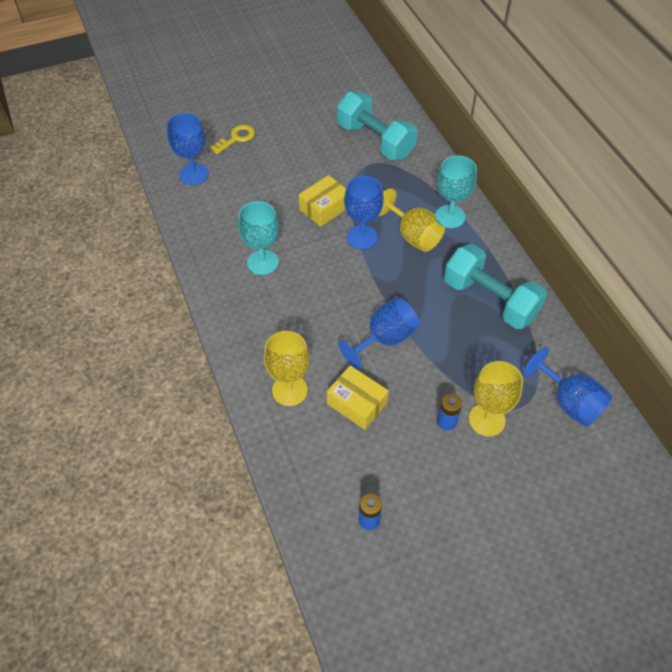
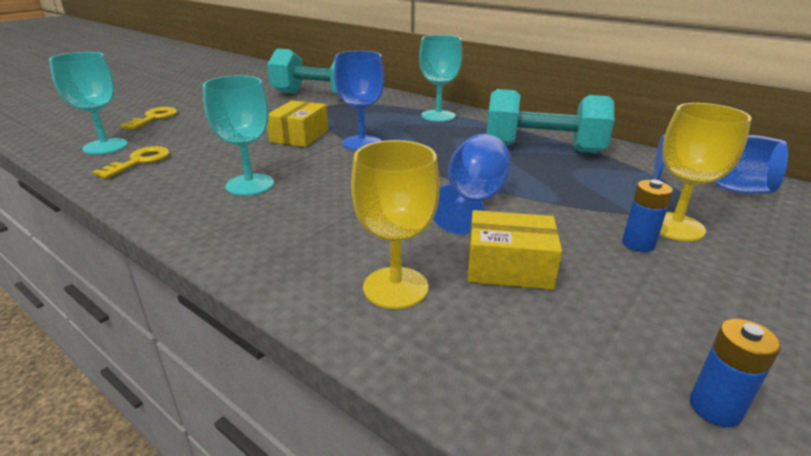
camera: 30 degrees left, 25 degrees down
blue goblet [167,113,209,185] -> turquoise goblet [49,52,128,155]
yellow goblet [379,188,445,252] -> none
none -> yellow key [92,146,170,179]

